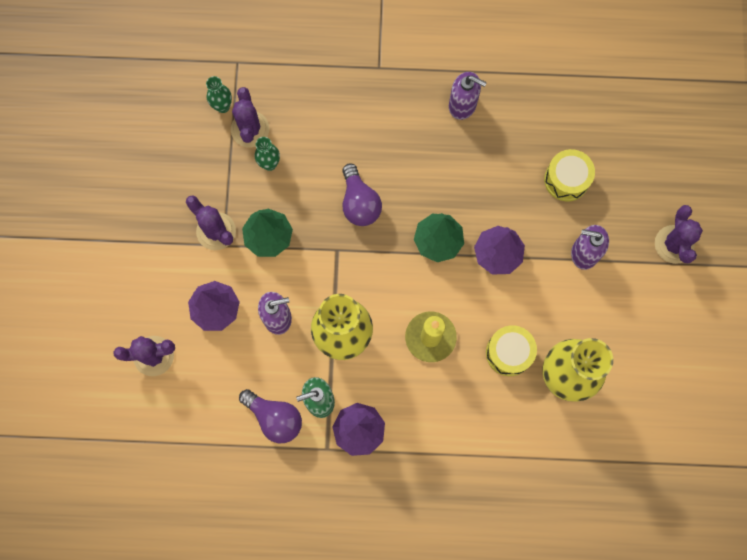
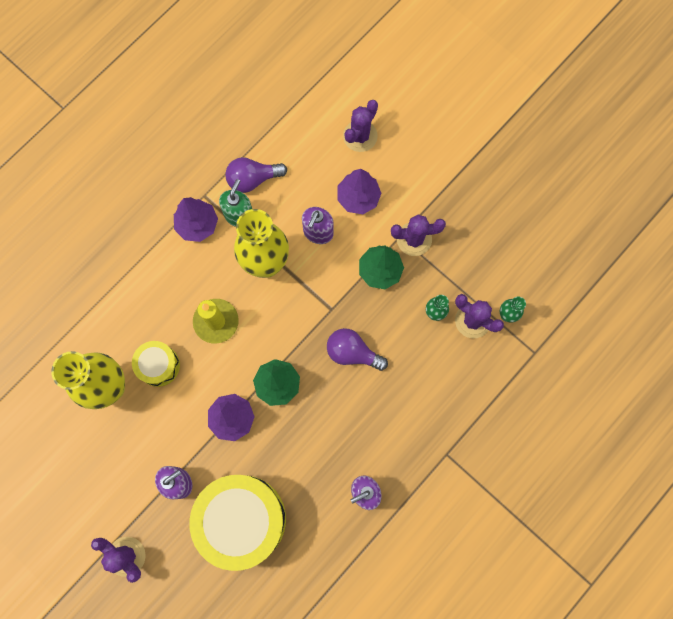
camera: 130 degrees right, 0 degrees up
yellow drum [544,149,595,202] -> yellow drum [190,475,286,571], size x2.00

